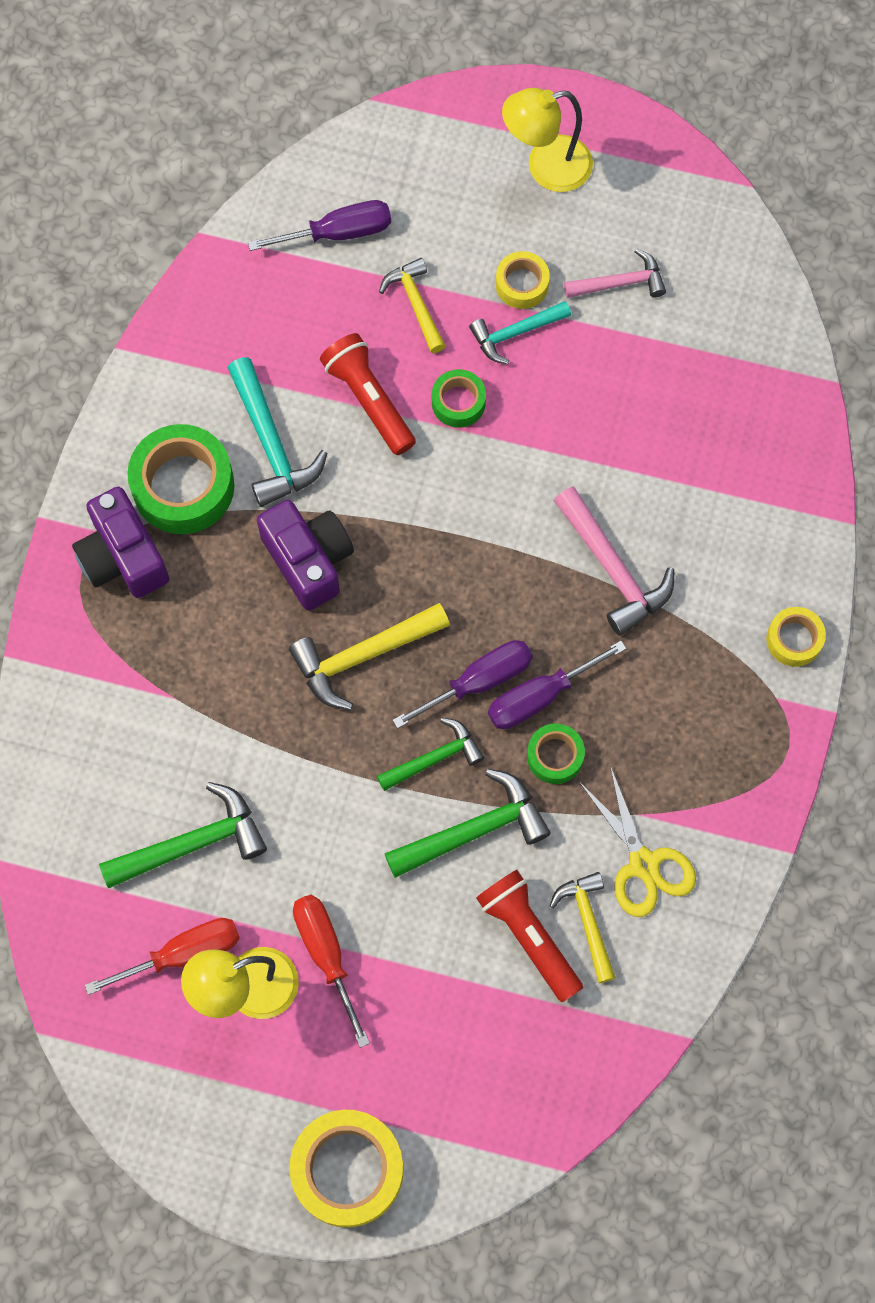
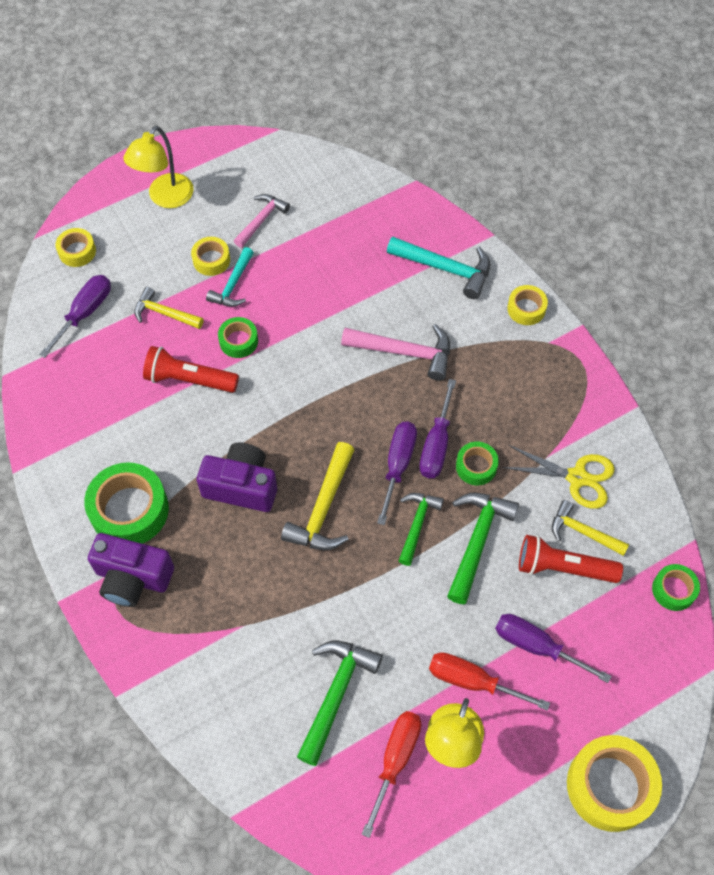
camera: 45 degrees left, 10 degrees down
turquoise hammer [228,357,328,507] -> turquoise hammer moved to [387,237,490,299]
none -> yellow tape [55,228,96,267]
none -> purple screwdriver [495,614,611,683]
none -> green tape [652,564,700,611]

